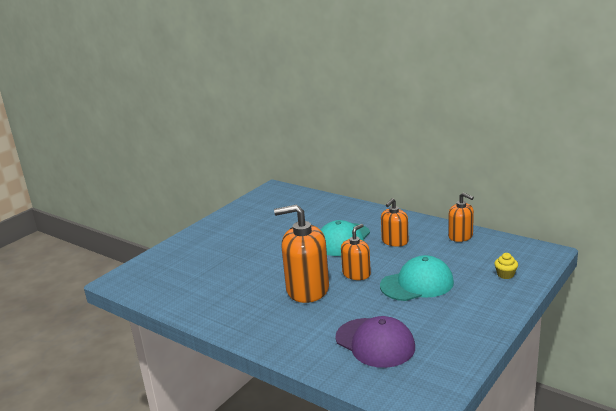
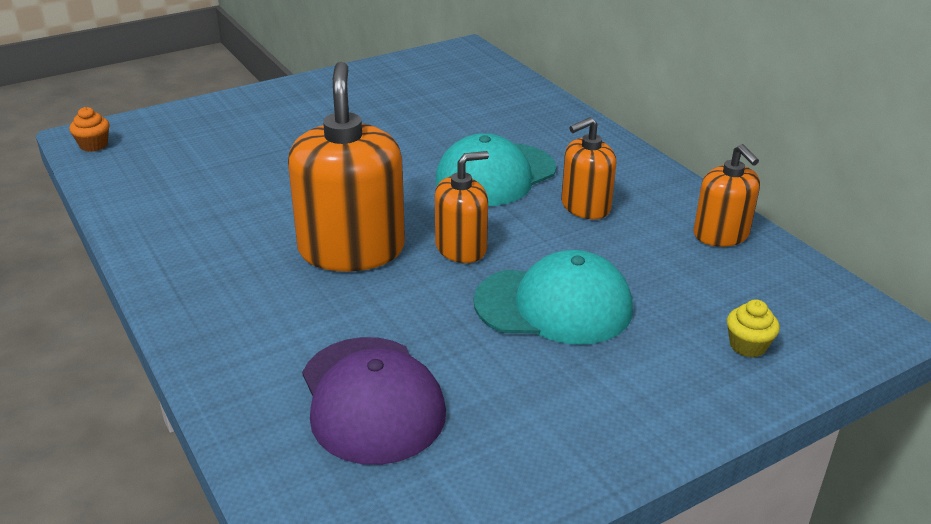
camera: 20 degrees right, 10 degrees up
orange soap dispenser [274,204,329,303] -> orange soap dispenser turned 60 degrees clockwise [288,62,405,271]
none -> orange cupcake [69,107,110,152]

